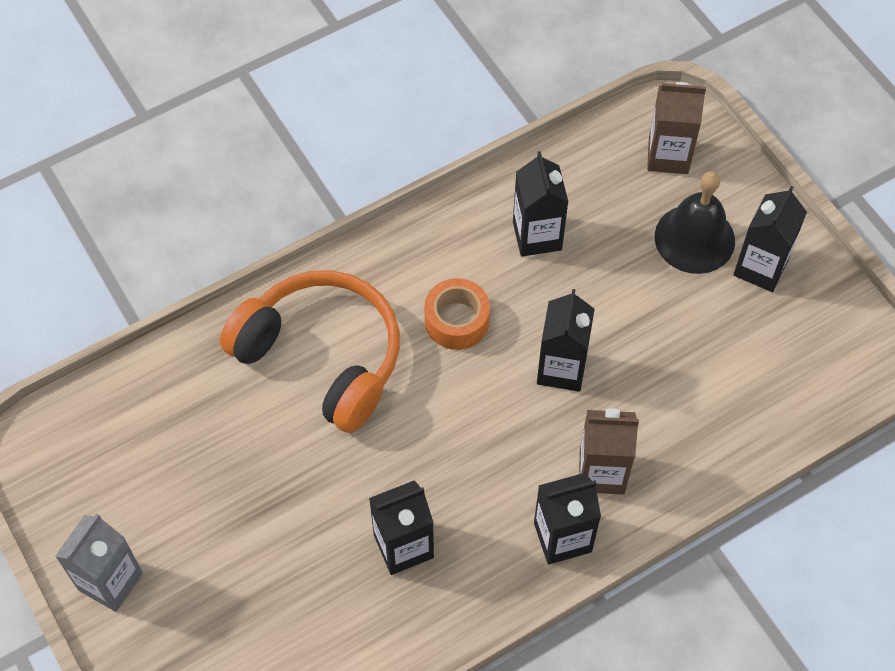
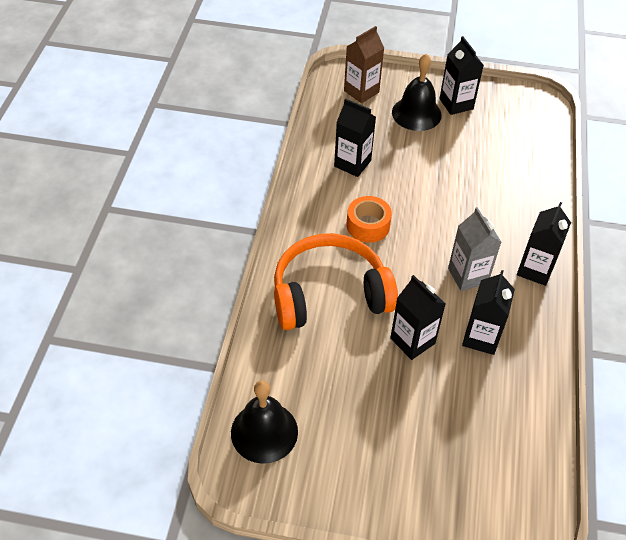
camera: 50 degrees left, 10 degrees down
grey carton [55,513,143,612] -> grey carton moved to [448,207,501,291]
black carton [537,289,595,392] -> black carton moved to [390,275,445,360]
brown carton [579,408,639,495] -> none
none -> black bell [231,380,298,464]

